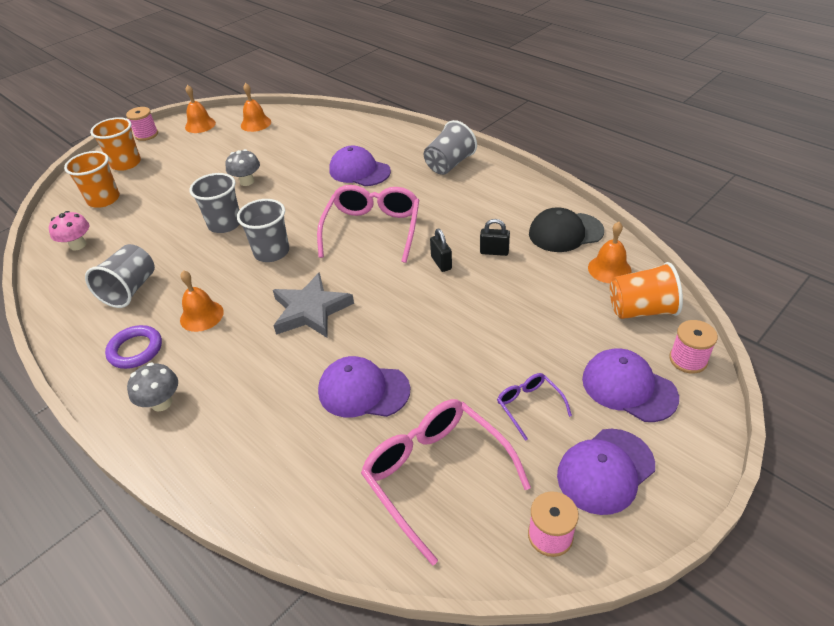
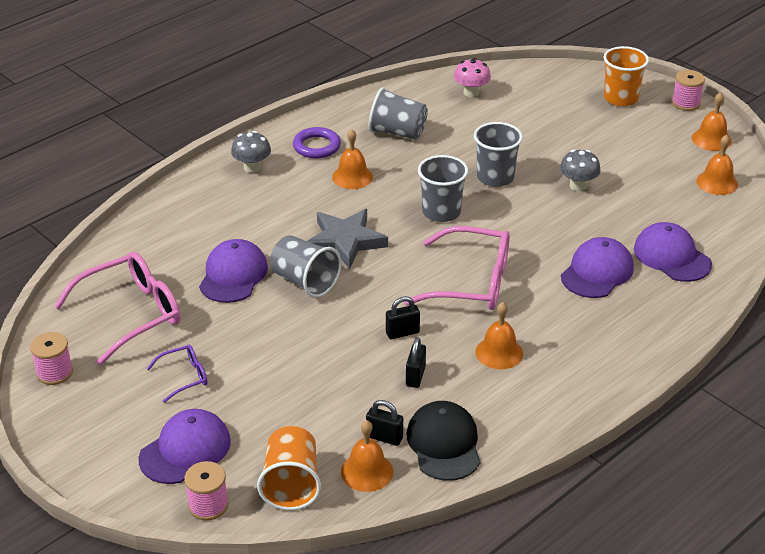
camera: 90 degrees right, 5 degrees down
orange cup [64,151,120,208] -> none
grey cup [424,120,477,175] -> grey cup moved to [270,235,341,298]
purple cap [557,429,655,515] -> purple cap moved to [634,222,712,282]
none -> black padlock [366,400,403,446]
none -> orange bell [475,302,523,369]

